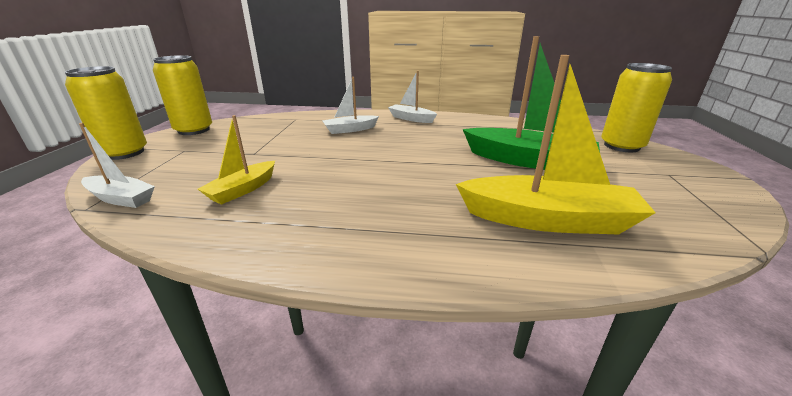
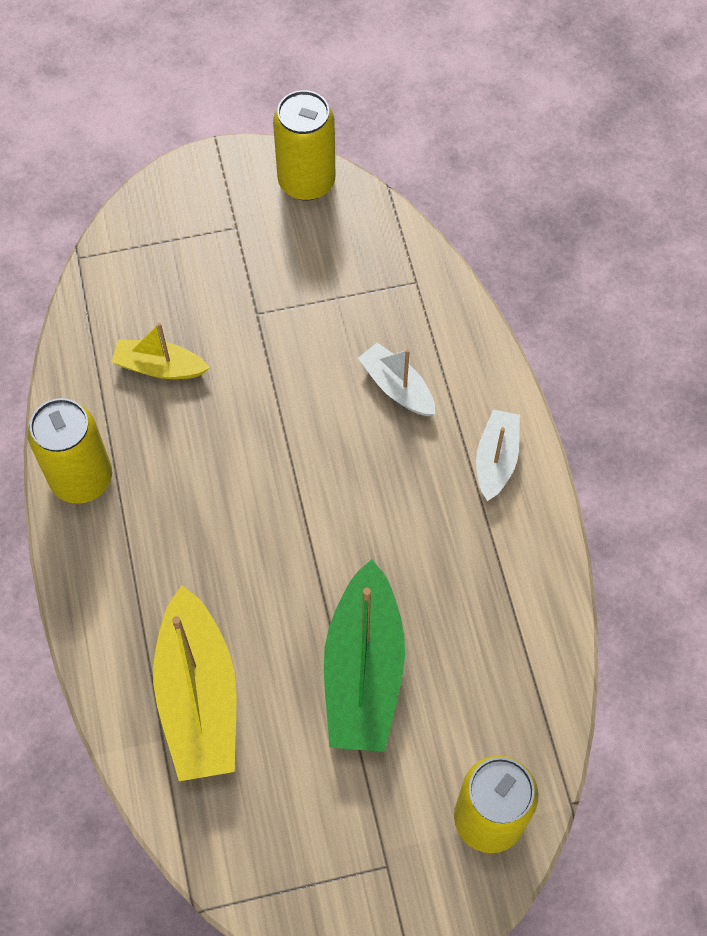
camera: 70 degrees right, 35 degrees up
yellow can [65,66,147,160] -> yellow can moved to [28,398,112,504]
white boat [79,123,155,208] -> none

